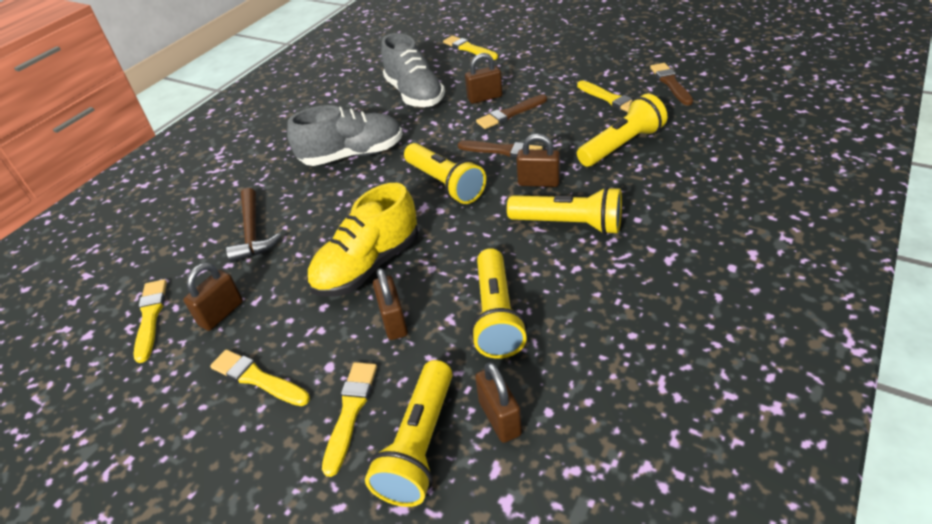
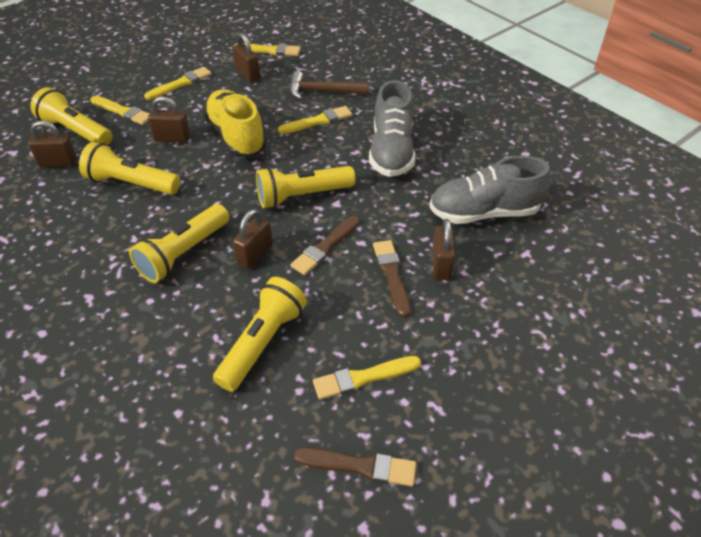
camera: 105 degrees right, 5 degrees up
yellow brush [443,36,498,60] -> yellow brush moved to [278,106,352,134]
yellow flashlight [577,94,667,167] -> yellow flashlight turned 135 degrees counterclockwise [213,277,307,392]

